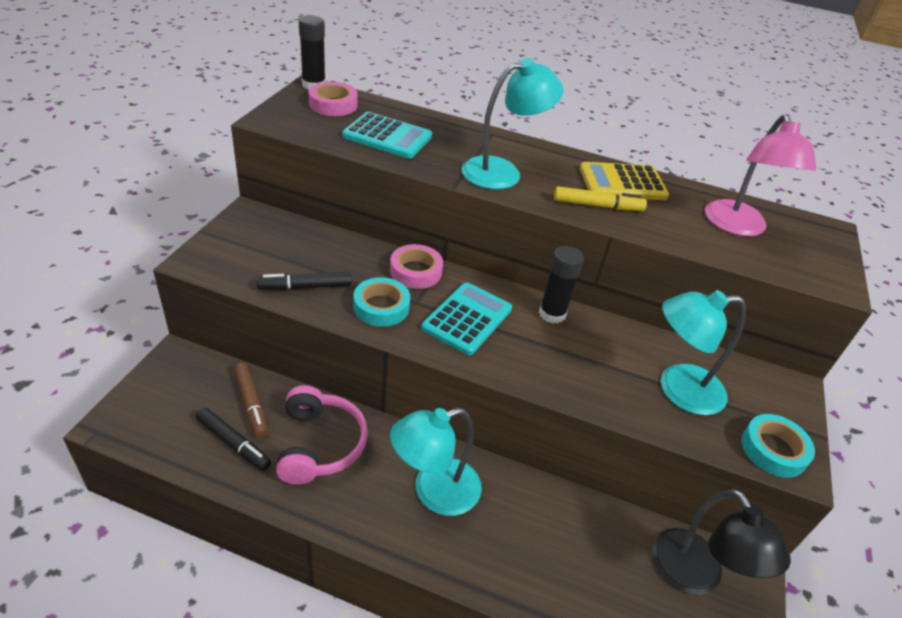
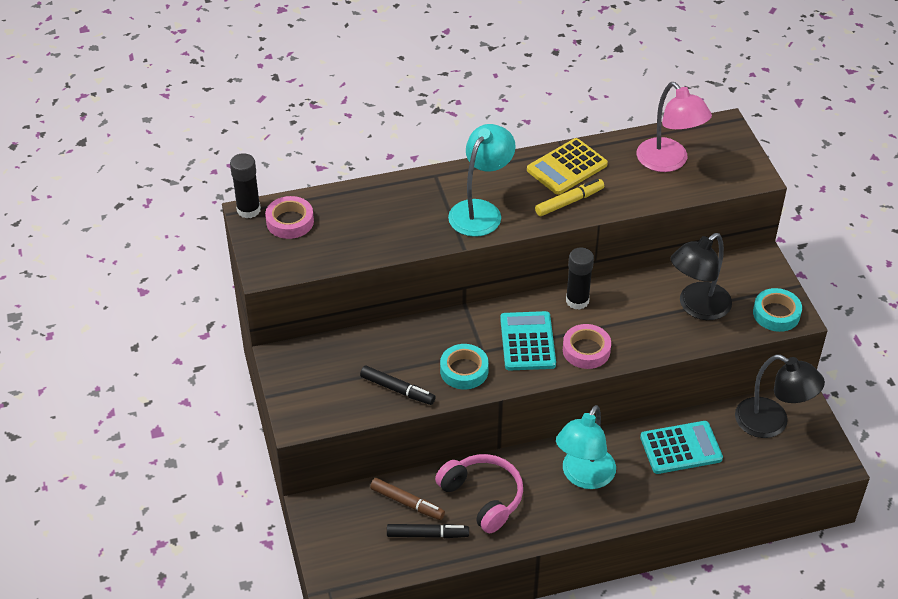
camera: 30 degrees left, 5 degrees up
black marker [257,272,351,290] -> black marker turned 105 degrees counterclockwise [360,366,435,405]
turquoise calculator [342,112,432,159] -> turquoise calculator moved to [640,421,723,474]
pink tape [390,244,443,289] -> pink tape moved to [563,324,611,369]
turquoise lamp [661,290,746,416] -> black lamp [670,233,732,320]

